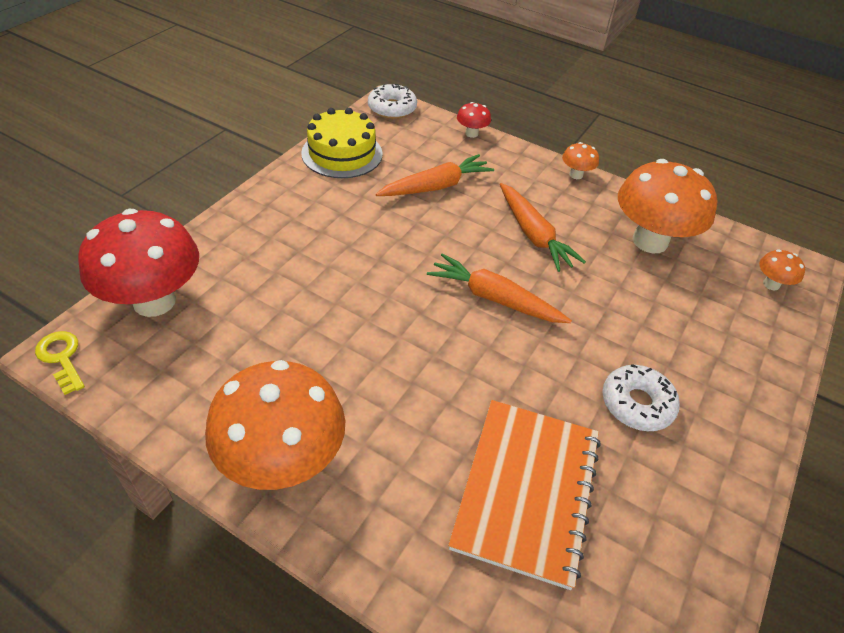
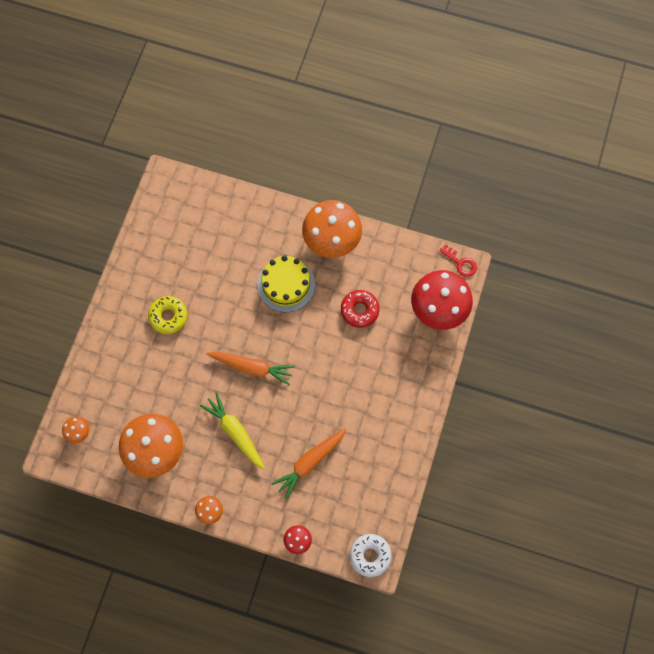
camera: 170 degrees right, 25 degrees up
yellow key [35,331,85,395] -> red key [439,244,477,277]
yellow cake [301,108,383,178] -> yellow cake moved to [257,255,315,312]
orange notebook [448,400,601,590] -> none
orange carrot [500,183,586,272] -> yellow carrot [200,392,265,469]
white donut [602,364,680,431] -> yellow donut [148,296,187,334]
none -> red donut [341,290,380,328]

